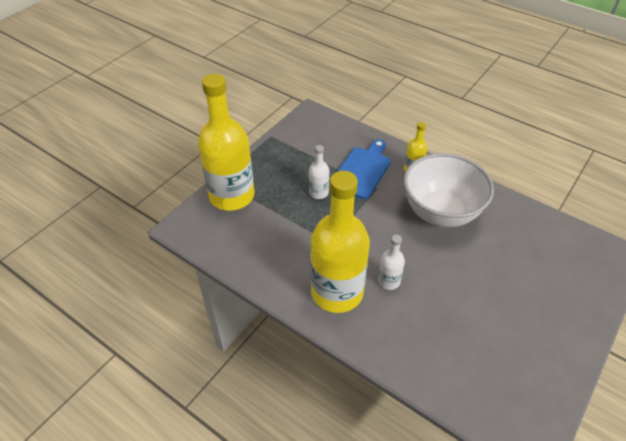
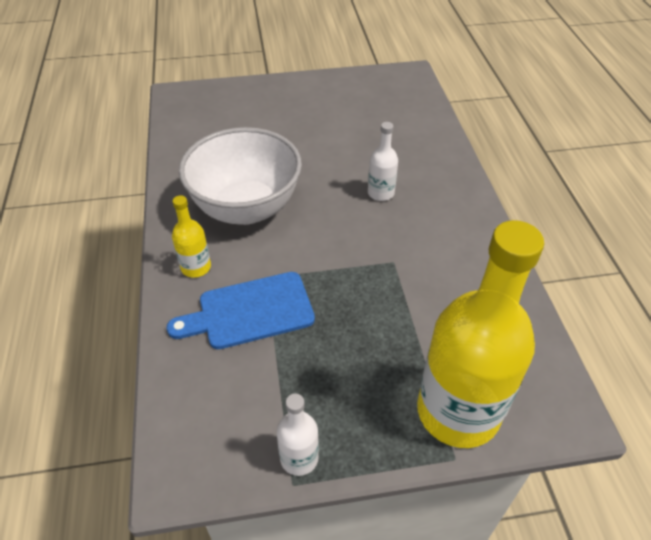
camera: 135 degrees left, 0 degrees up
white bottle [309,145,329,199] -> white bottle moved to [277,393,319,476]
yellow bottle [310,171,370,313] -> none

